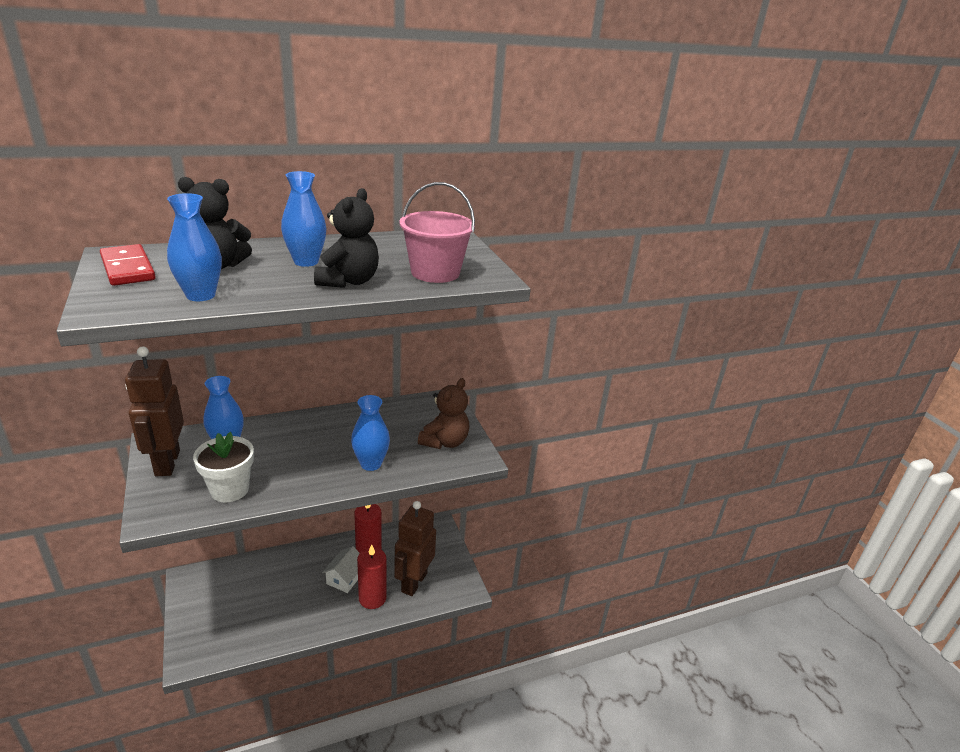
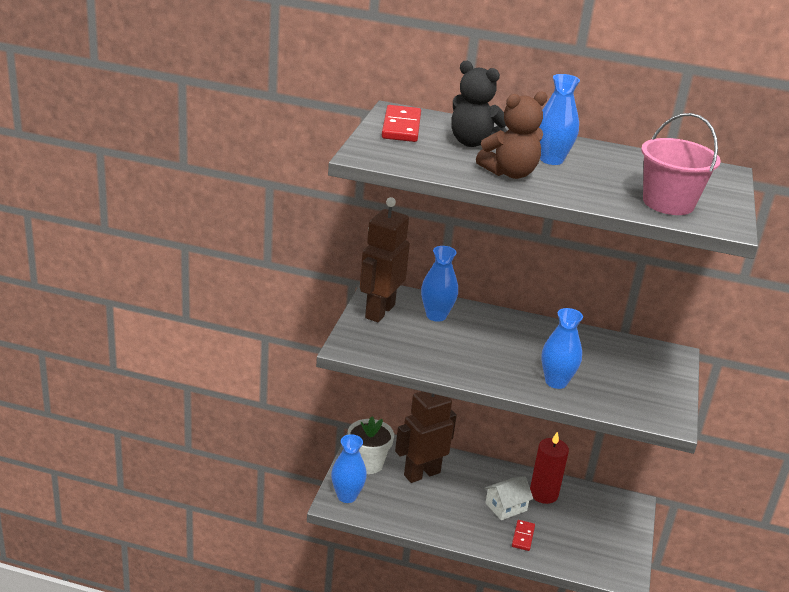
camera: 35 degrees right, 0 degrees up
blue vase [167,193,222,301] -> blue vase moved to [331,434,367,503]
white flower pot [193,432,254,502] -> white flower pot moved to [348,416,394,474]
black teddy bear [314,188,379,288] -> none
red candle [357,544,387,609] -> red domino [512,520,535,551]
brown robot [394,501,436,596] -> brown robot moved to [395,391,457,483]
brown teddy bear [418,378,469,449] -> brown teddy bear moved to [476,91,548,179]

